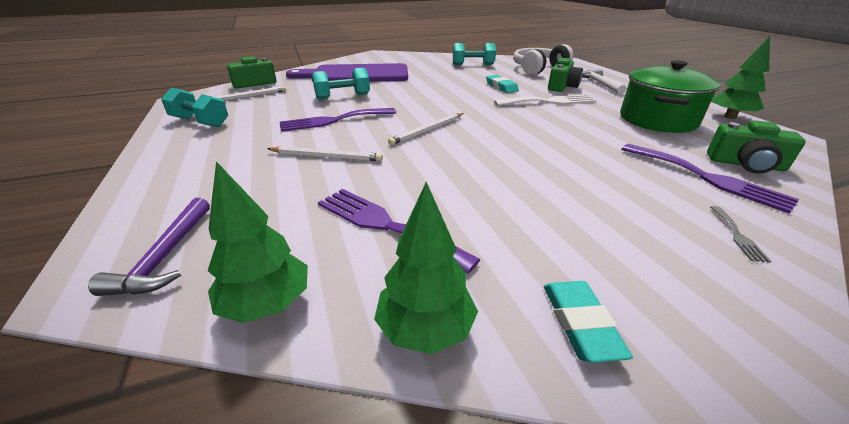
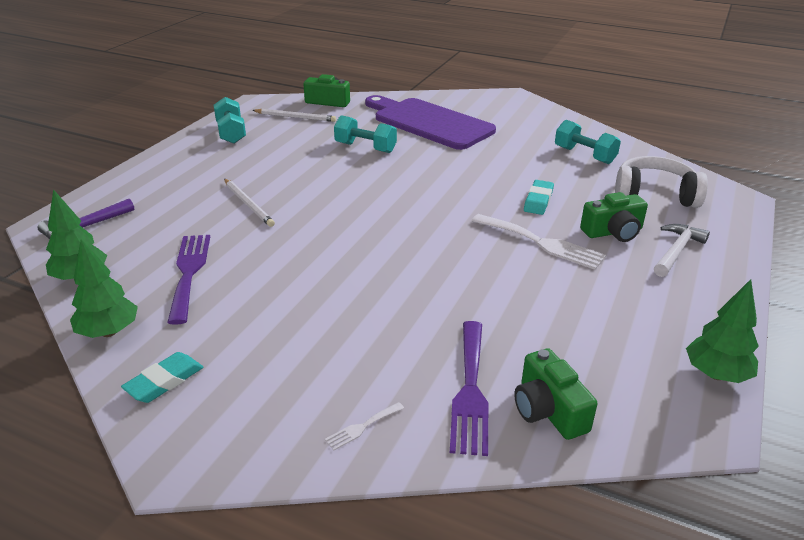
camera: 45 degrees right, 0 degrees up
purple fork [280,108,396,132] -> none
white pencil [388,113,463,145] -> none
green pot [620,60,721,133] -> none
grey fork [710,206,772,263] -> white fork [325,402,404,450]

